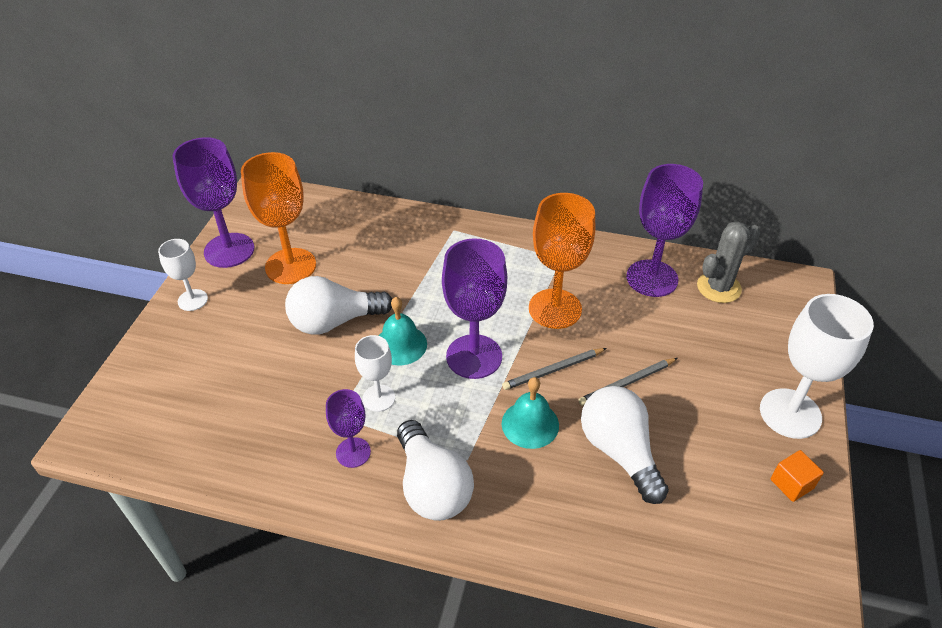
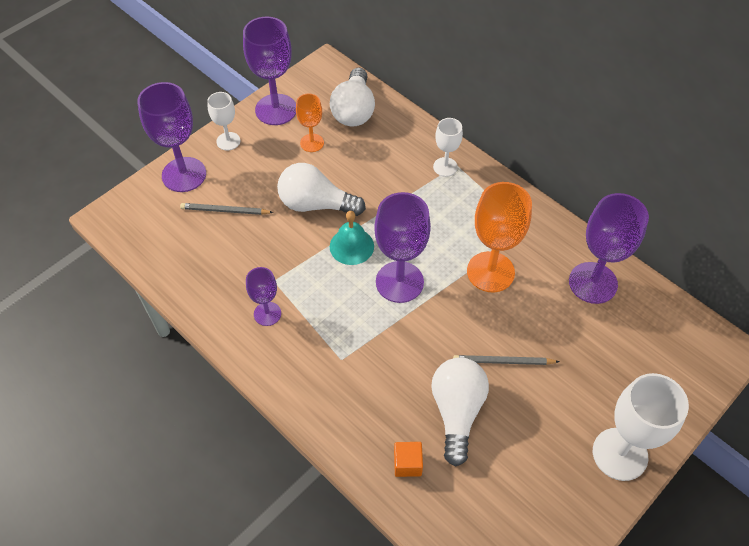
camera: 30 degrees right, 10 degrees up
orange goblet [241,152,316,284] -> orange goblet [296,94,324,152], size x0.56
white goblet [355,335,395,412] -> white goblet moved to [433,118,463,177]
white light bulb [397,420,474,521] -> white light bulb moved to [330,68,375,126]
grey pencil [502,348,607,390] -> grey pencil moved to [180,203,274,215]
turquoise bell [502,377,559,449] -> none
grey cactus [697,221,761,303] -> none
orange cube [771,450,824,502] -> orange cube moved to [394,442,423,477]
none -> purple goblet [137,82,206,192]

